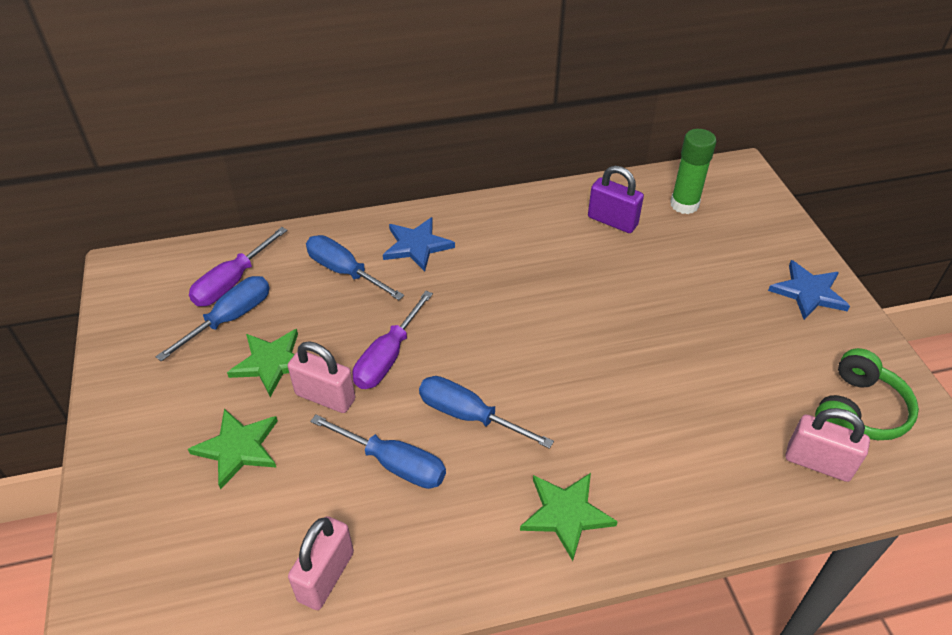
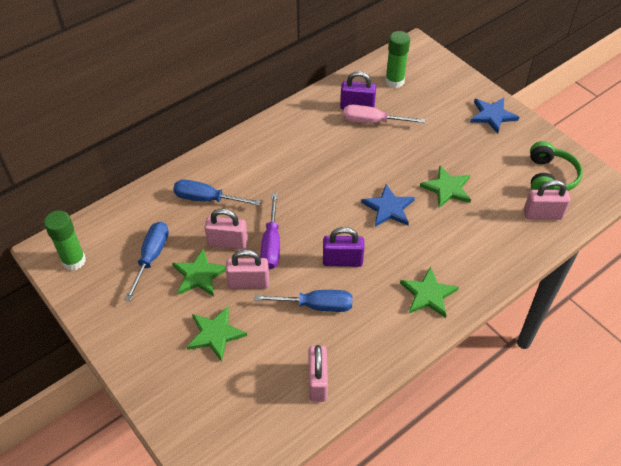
camera: 25 degrees left, 5 degrees up
purple screwdriver [189,227,287,306] -> none
blue star [383,217,455,272] -> blue star moved to [361,184,415,227]
blue screwdriver [419,376,554,449] -> purple padlock [323,227,365,267]
none -> green glue stick [44,210,86,270]
none -> pink padlock [204,209,248,250]
none -> pink screwdriver [343,105,425,123]
none -> green star [420,165,471,208]

